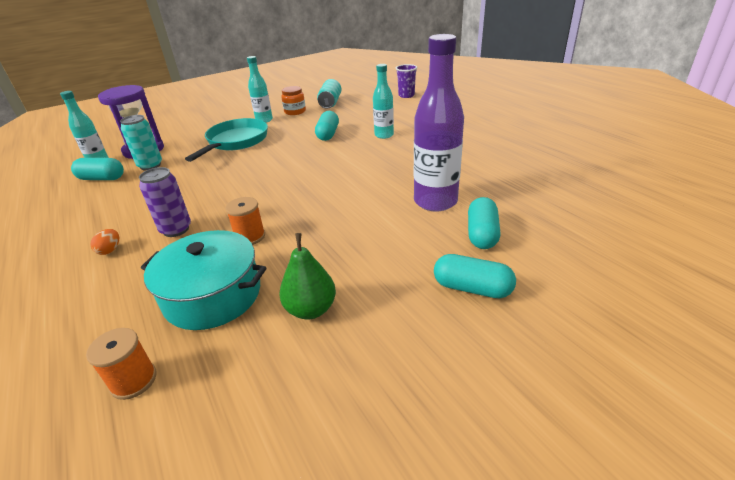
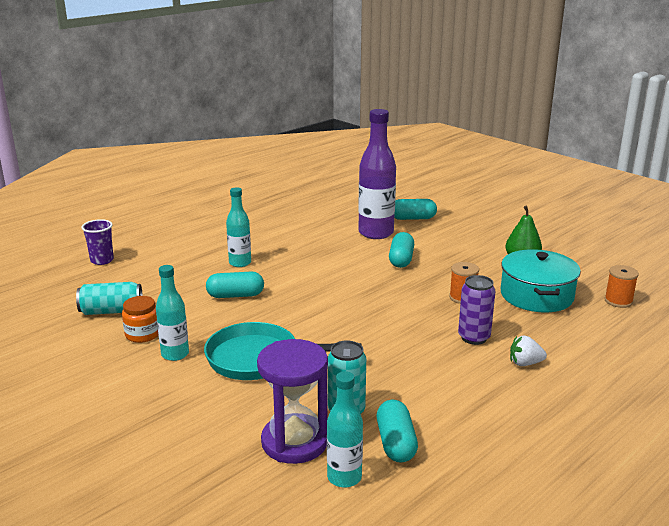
camera: 105 degrees left, 10 degrees down
orange egg [90,229,119,255] -> white strawberry [510,335,547,366]
turquoise capsule [434,254,516,298] -> turquoise capsule moved to [389,232,414,268]

